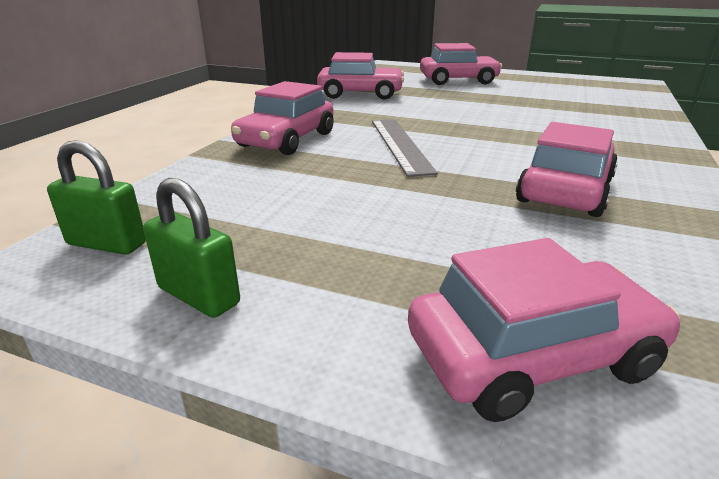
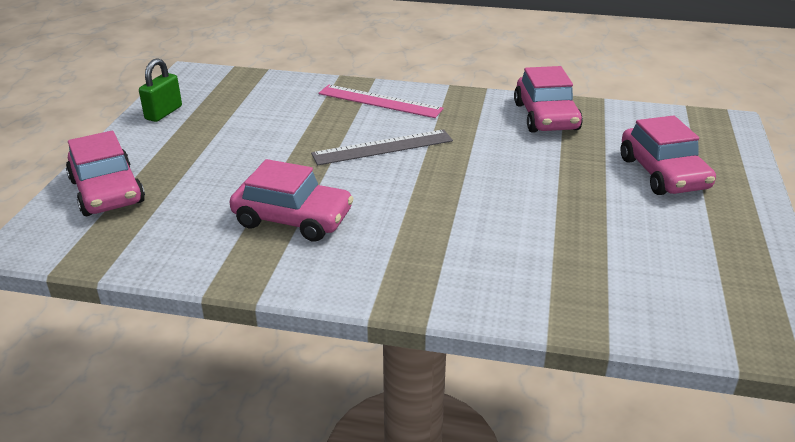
camera: 80 degrees right, 5 degrees up
green padlock [47,140,146,255] -> none
pink car [231,81,334,155] -> pink ruler [319,85,444,118]

